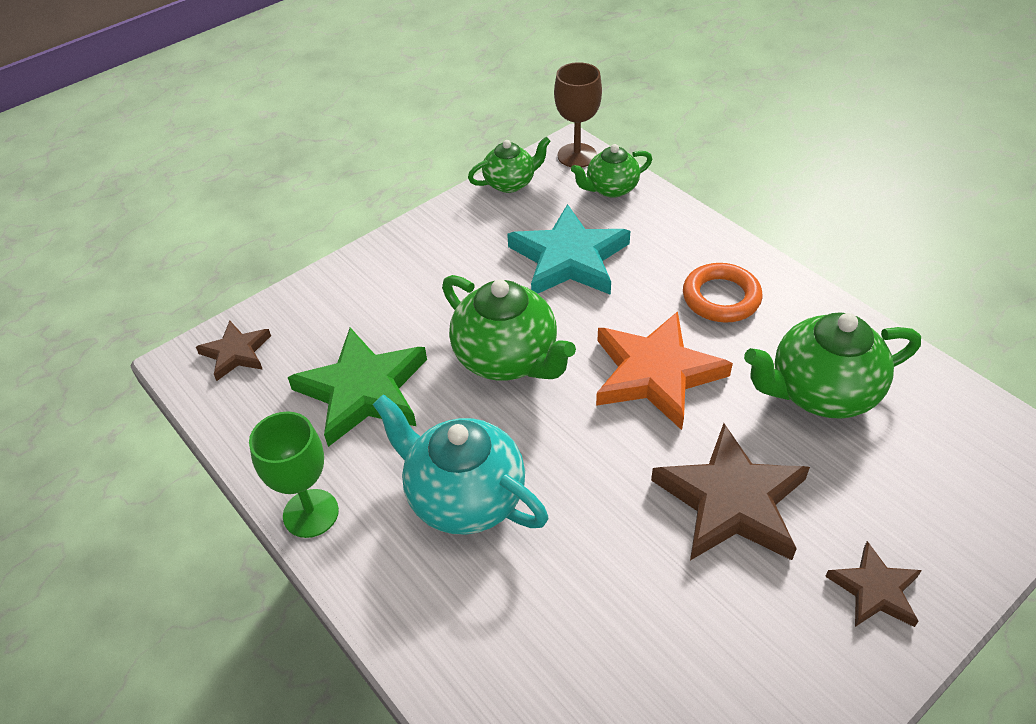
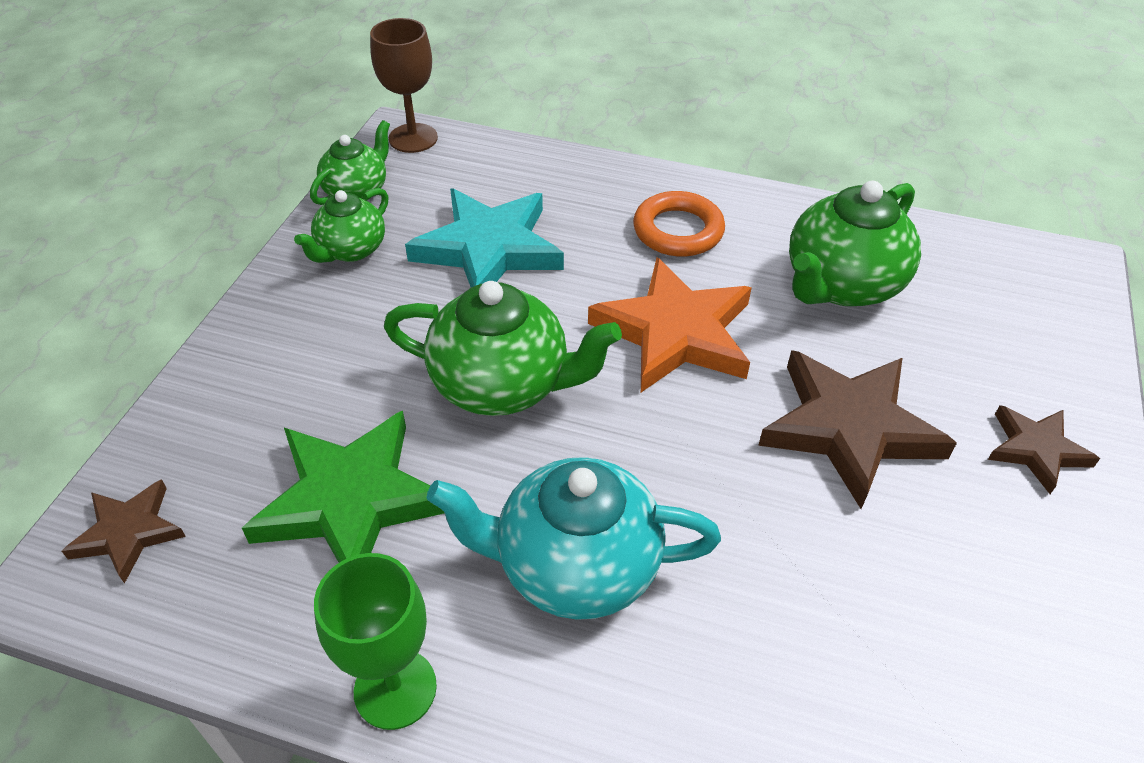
camera: 35 degrees left, 0 degrees up
green teapot [571,144,652,198] -> green teapot moved to [294,188,389,263]

